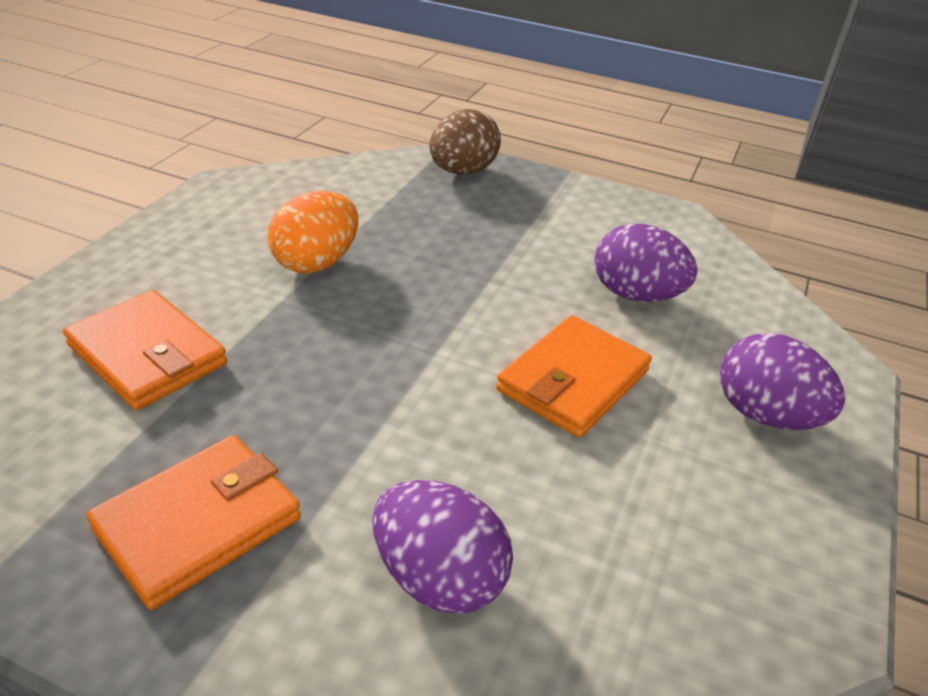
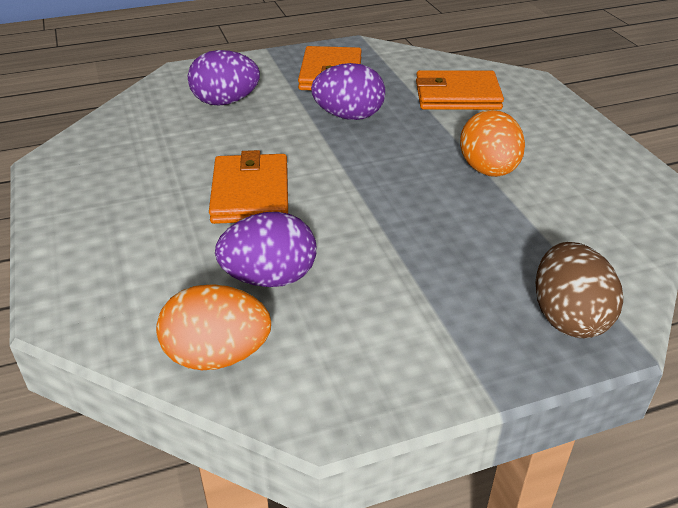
camera: 140 degrees right, 0 degrees up
purple egg [720,333,845,430] -> purple egg moved to [311,63,385,120]
none -> orange egg [156,284,271,370]

